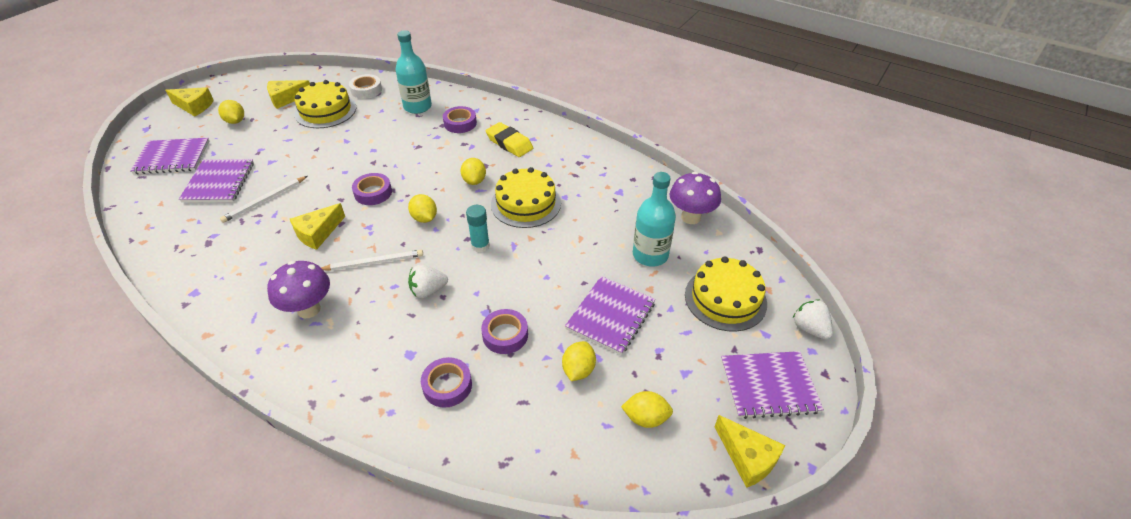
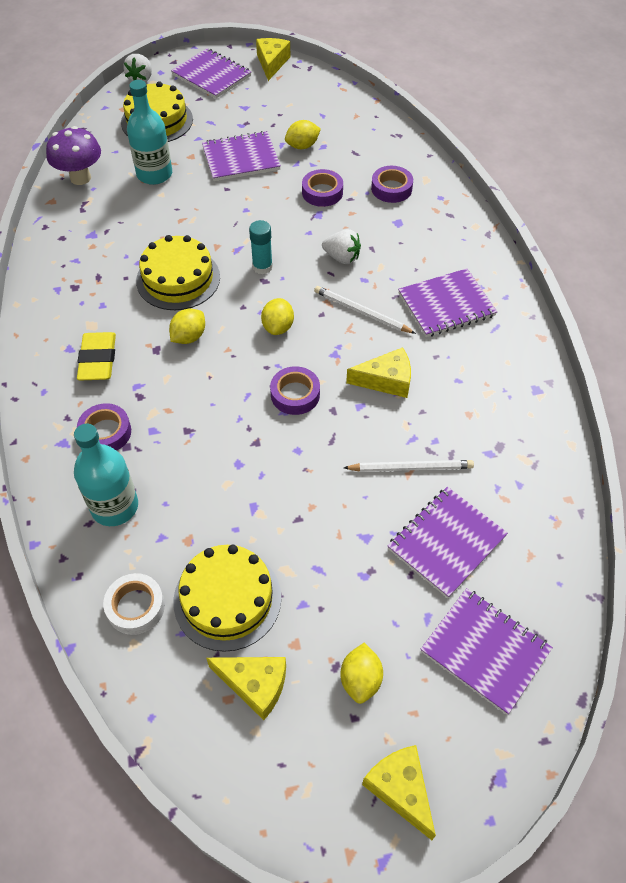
camera: 135 degrees left, 10 degrees up
purple mushroom [267,261,330,318] -> purple notebook [398,268,497,337]
yellow lemon [621,391,673,428] -> none

